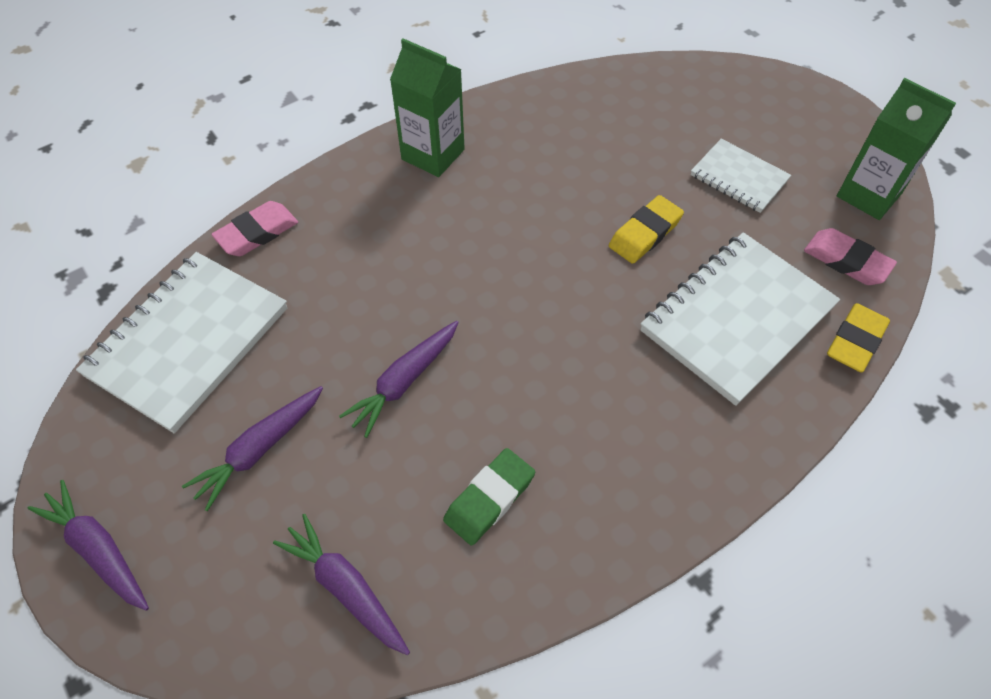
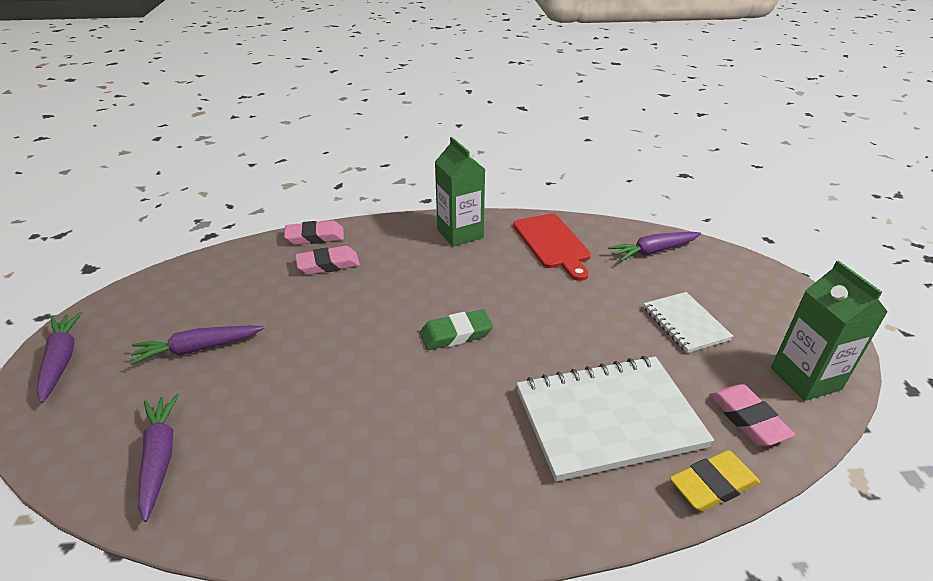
camera: 30 degrees right, 20 degrees down
white notebook [76,252,287,433] -> none
purple carrot [339,321,459,438] -> purple carrot moved to [608,232,701,261]
green eraser [443,448,535,546] -> green eraser moved to [420,309,493,350]
yellow eraser [609,195,684,264] -> none
none -> pink eraser [295,246,360,275]
none -> red cutting board [513,214,591,281]

